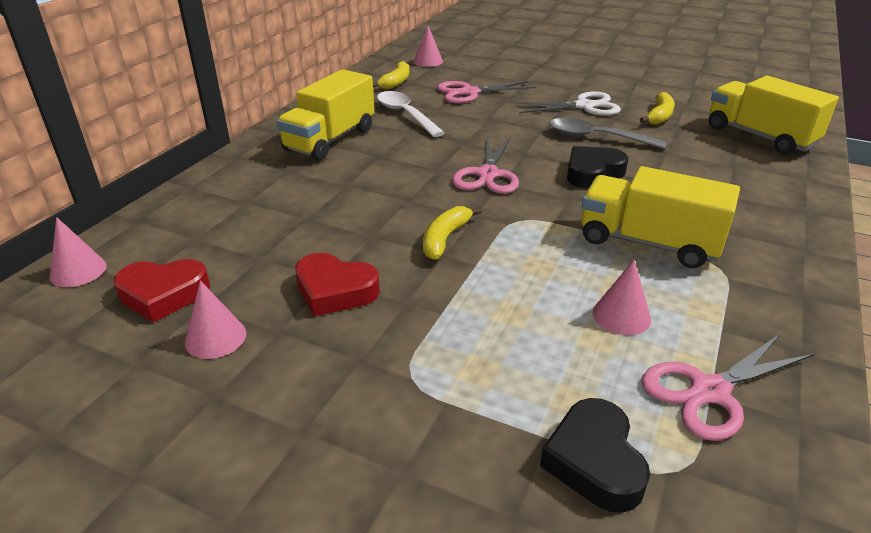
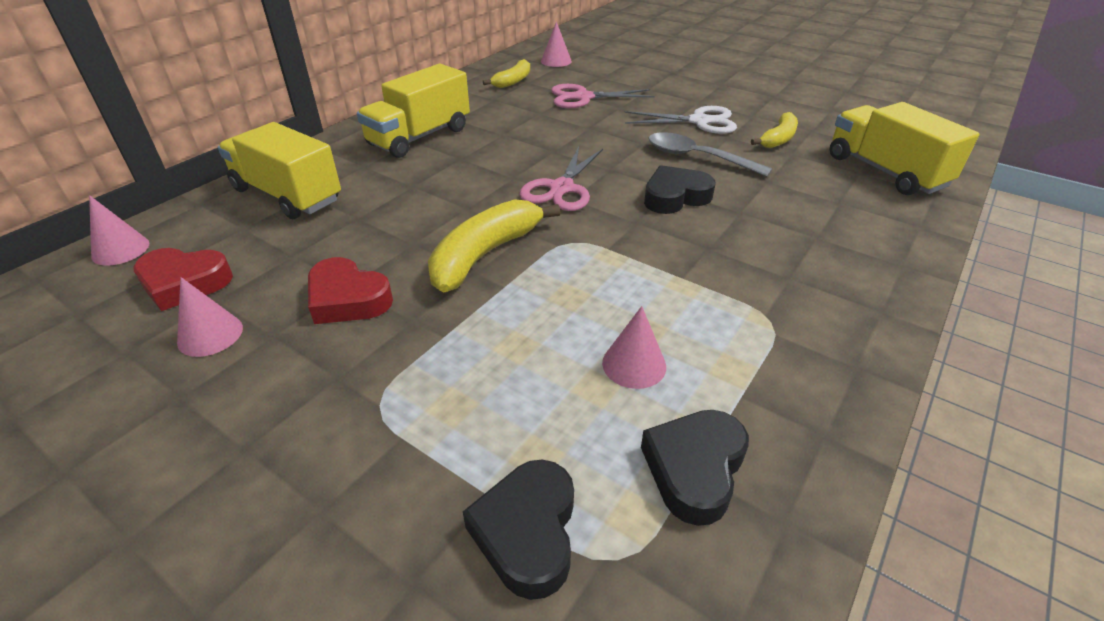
camera: 10 degrees right, 5 degrees up
white spoon [377,91,445,137] -> none
yellow banana [423,206,482,260] -> yellow banana [428,199,560,292], size x1.63
yellow truck [581,166,740,268] -> yellow truck moved to [218,122,341,219]
pink scissors [642,334,814,441] -> black heart [641,410,749,526]

